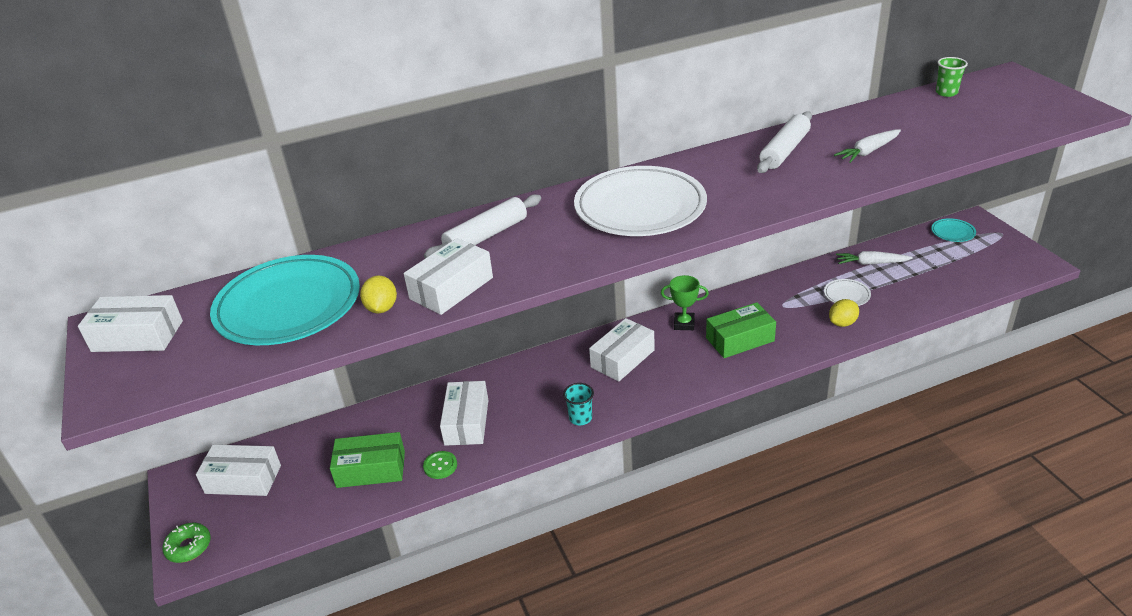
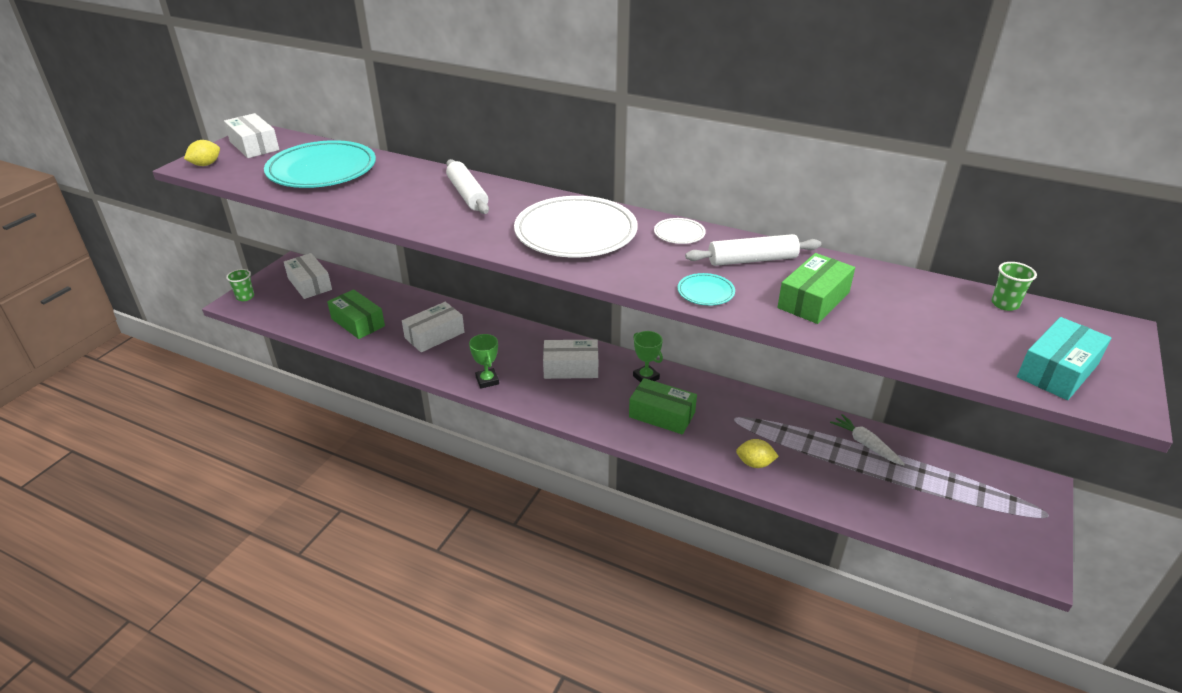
camera: 45 degrees right, 0 degrees up
green donut [162,523,211,563] -> green cup [226,269,254,301]
yellow lemon [360,276,397,313] -> yellow lemon moved to [184,140,220,166]
white box [404,238,493,315] -> none
green button [423,451,457,479] -> none
white rolling pin [424,194,541,258] -> white rolling pin turned 60 degrees clockwise [446,159,489,214]
turquoise cup [563,383,594,425] -> green trophy [469,334,499,388]
white plate [824,279,871,306] -> white plate moved to [654,218,706,244]
white carrot [834,129,901,163] -> green box [777,253,855,324]
turquoise plate [931,218,976,242] -> turquoise plate moved to [678,273,735,306]
none -> turquoise box [1017,317,1111,400]

